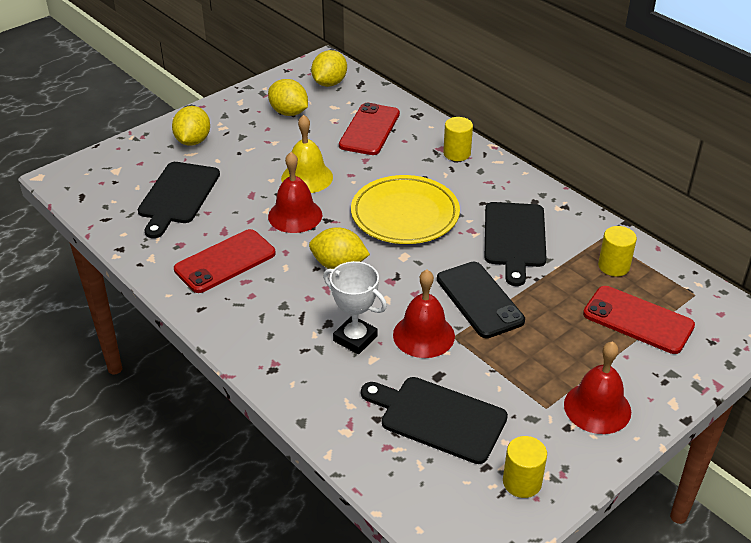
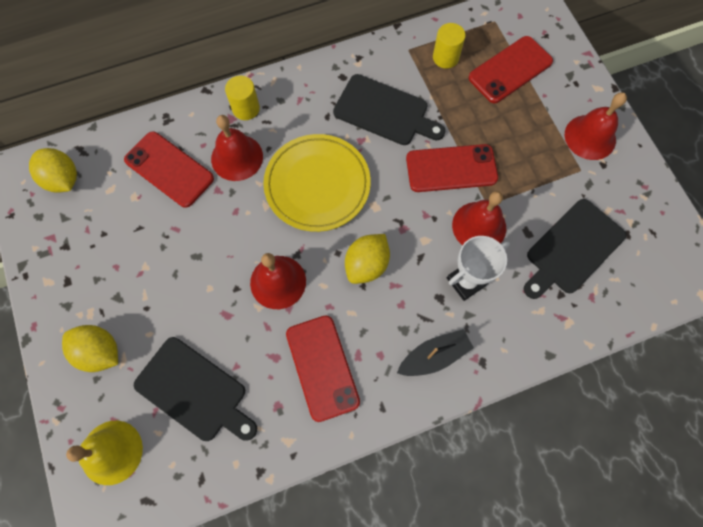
camera: 70 degrees left, 30 degrees up
yellow lemon [268,79,308,116] -> none
yellow bell [281,115,333,193] -> yellow bell moved to [66,421,143,485]
black phone [437,261,525,338] -> red phone [406,144,498,192]
yellow cylinder [503,436,547,498] -> none
none -> red bell [211,115,263,181]
none -> black boat [397,329,474,376]

